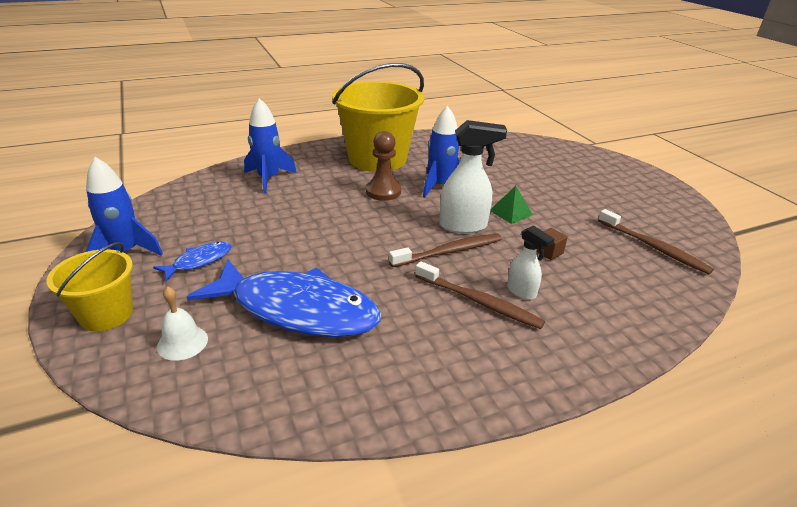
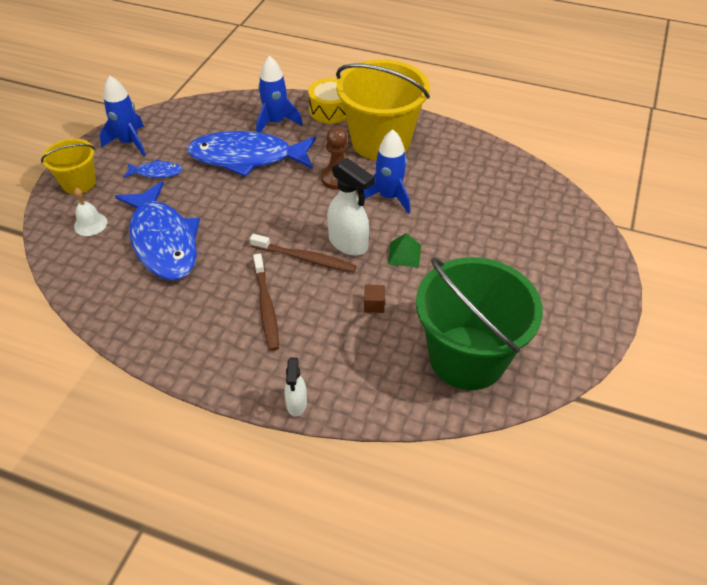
camera: 45 degrees right, 15 degrees up
white spray bottle [507,225,554,300] -> white spray bottle moved to [284,358,307,417]
brown toothbrush [598,209,714,274] -> green bucket [416,257,543,390]
none -> blue fish [187,131,316,177]
none -> yellow drum [308,78,346,124]

